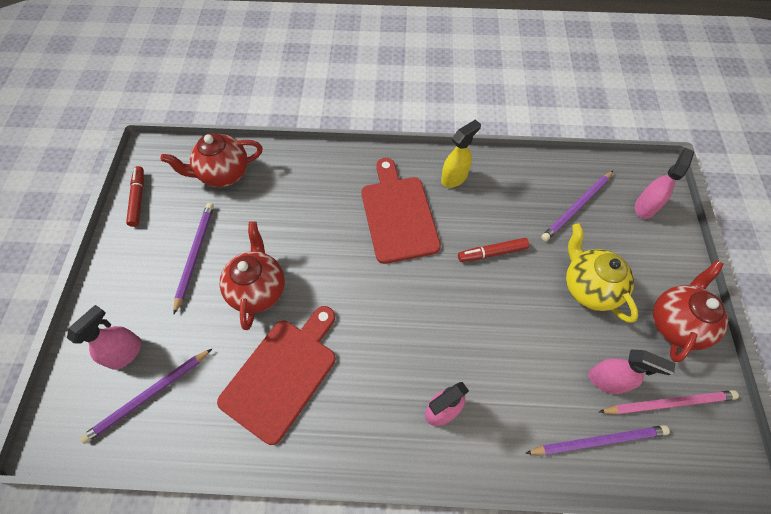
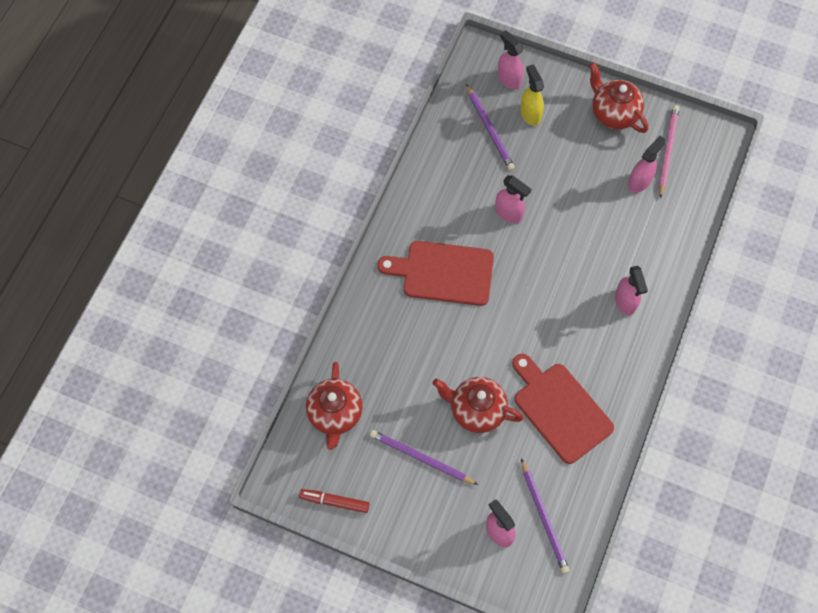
camera: 70 degrees left, 5 degrees up
yellow spray bottle [441,120,481,188] -> yellow spray bottle moved to [520,65,544,126]
red marker [458,238,529,262] -> pink spray bottle [495,175,531,223]
purple pencil [525,425,670,455] -> none
yellow teapot [566,223,638,323] -> none

